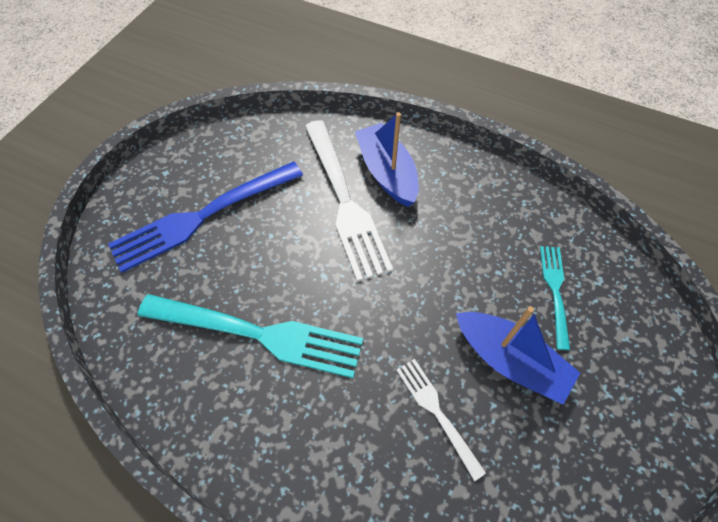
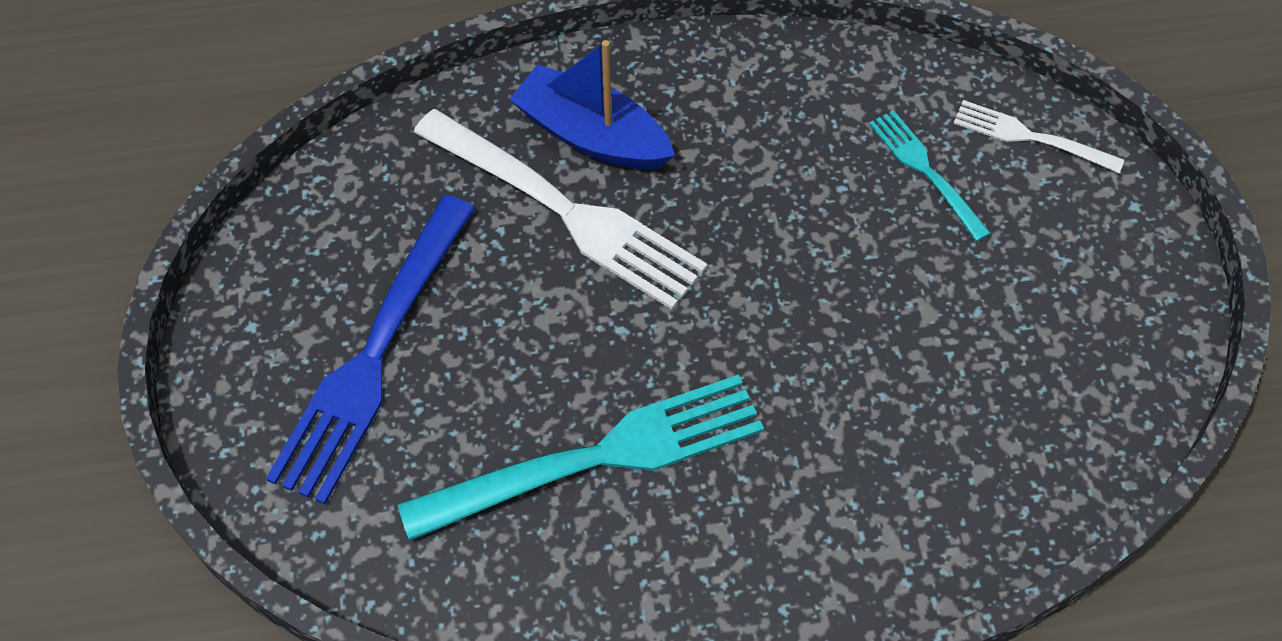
camera: 35 degrees left, 0 degrees up
white fork [397,359,486,481] -> white fork moved to [953,100,1124,173]
blue boat [456,306,580,405] -> none

